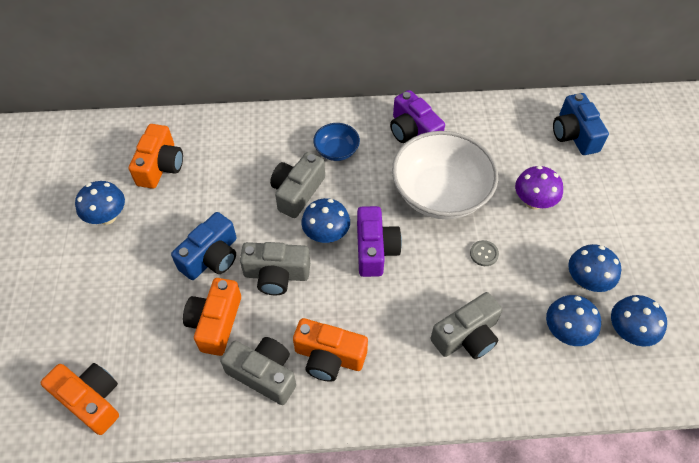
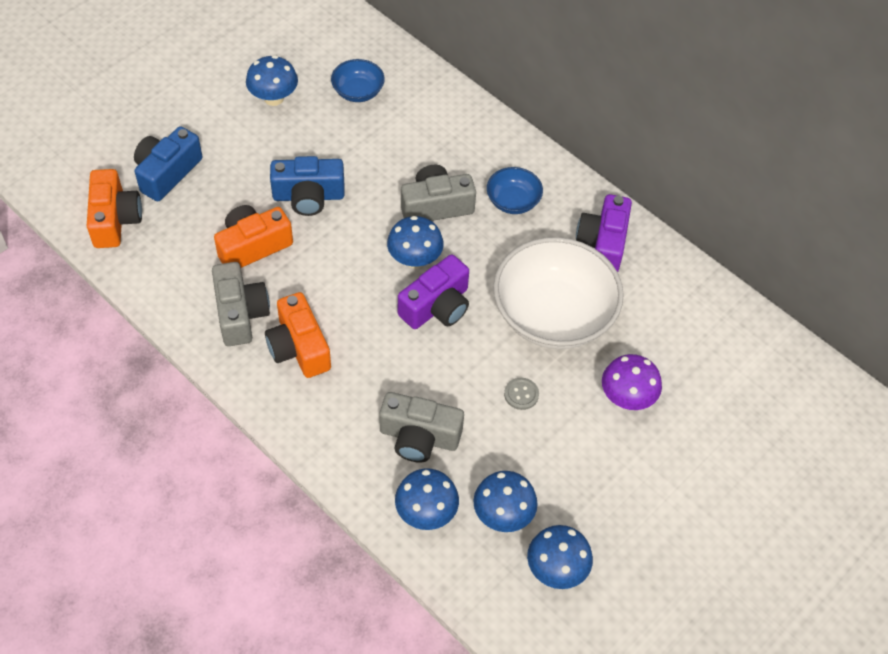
camera: 45 degrees right, 0 degrees up
orange camera [129,124,183,189] -> blue bowl [331,59,385,102]
grey camera [240,242,310,295] -> none
blue camera [553,93,609,155] -> blue camera moved to [134,126,202,201]
blue mushroom [568,244,621,292] -> blue mushroom moved to [395,468,459,530]

